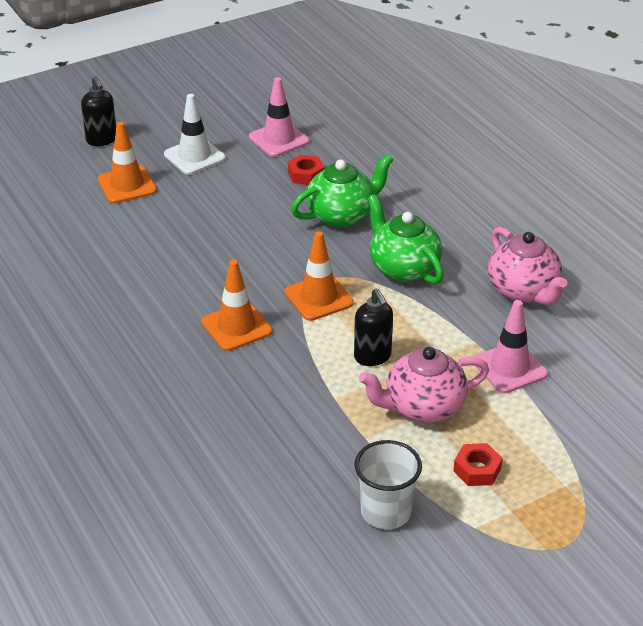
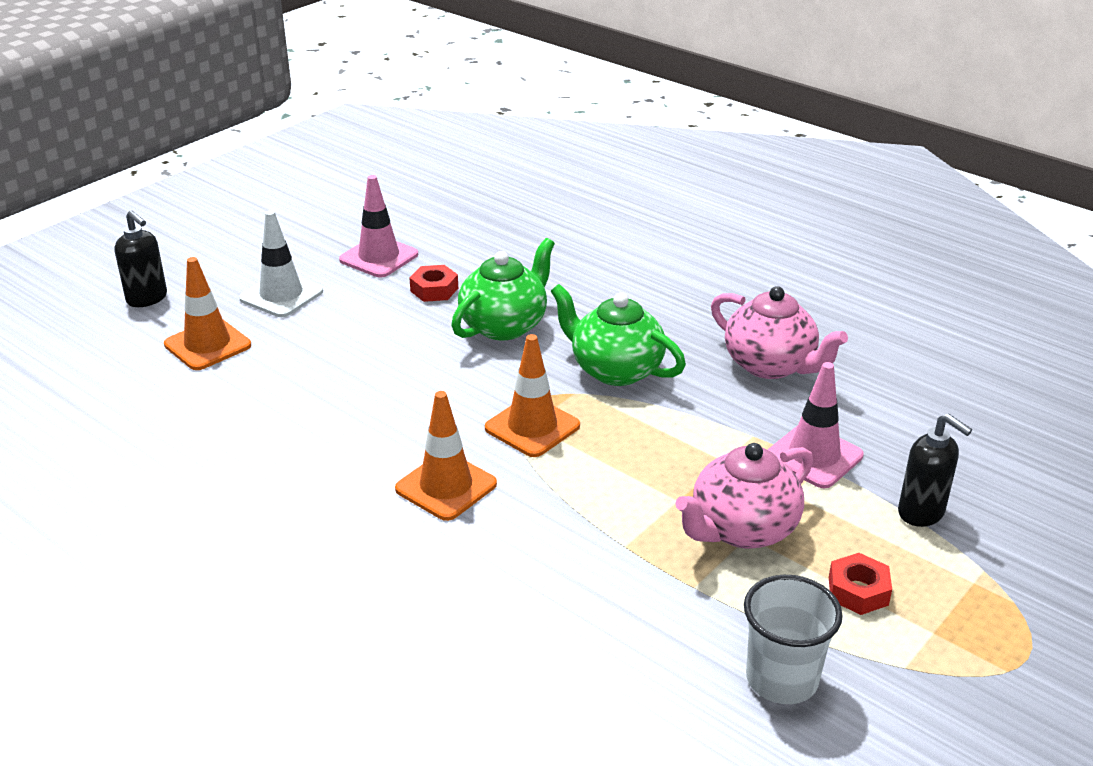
camera: 20 degrees left, 5 degrees down
black soap dispenser [354,288,393,366] -> black soap dispenser moved to [898,413,972,527]

